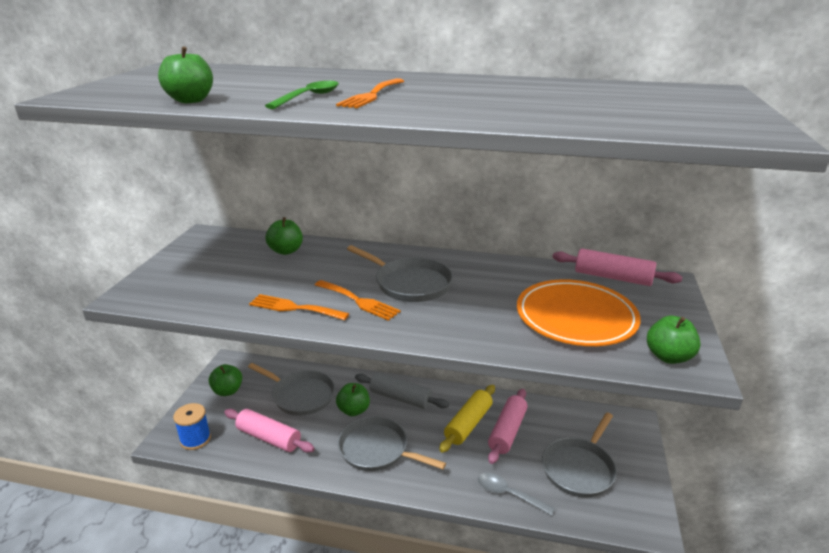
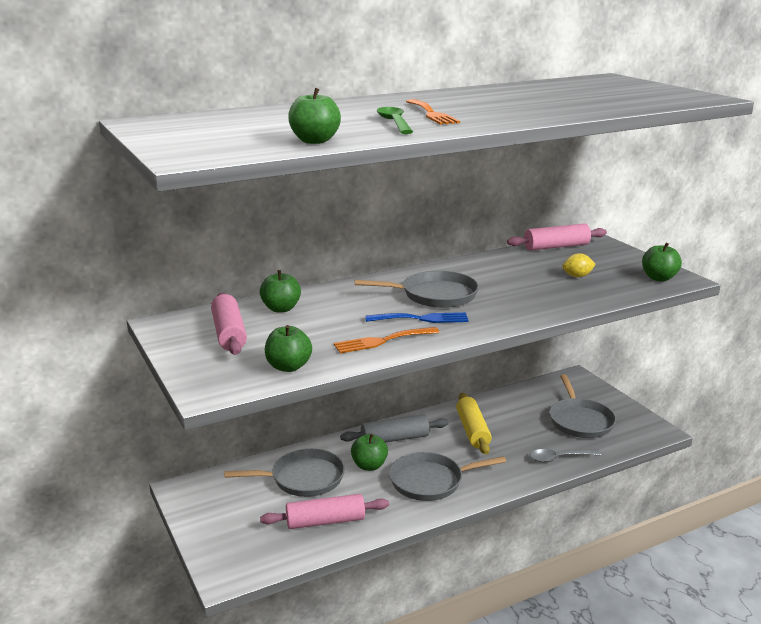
camera: 40 degrees left, 5 degrees down
blue spool [173,403,211,450] -> none
green apple [209,364,242,396] -> green apple moved to [265,325,312,372]
orange fork [315,280,401,321] -> blue fork [365,312,469,323]
pink rolling pin [488,389,527,464] -> pink rolling pin moved to [211,293,247,355]
orange plate [517,279,641,346] -> yellow lemon [562,253,596,277]

